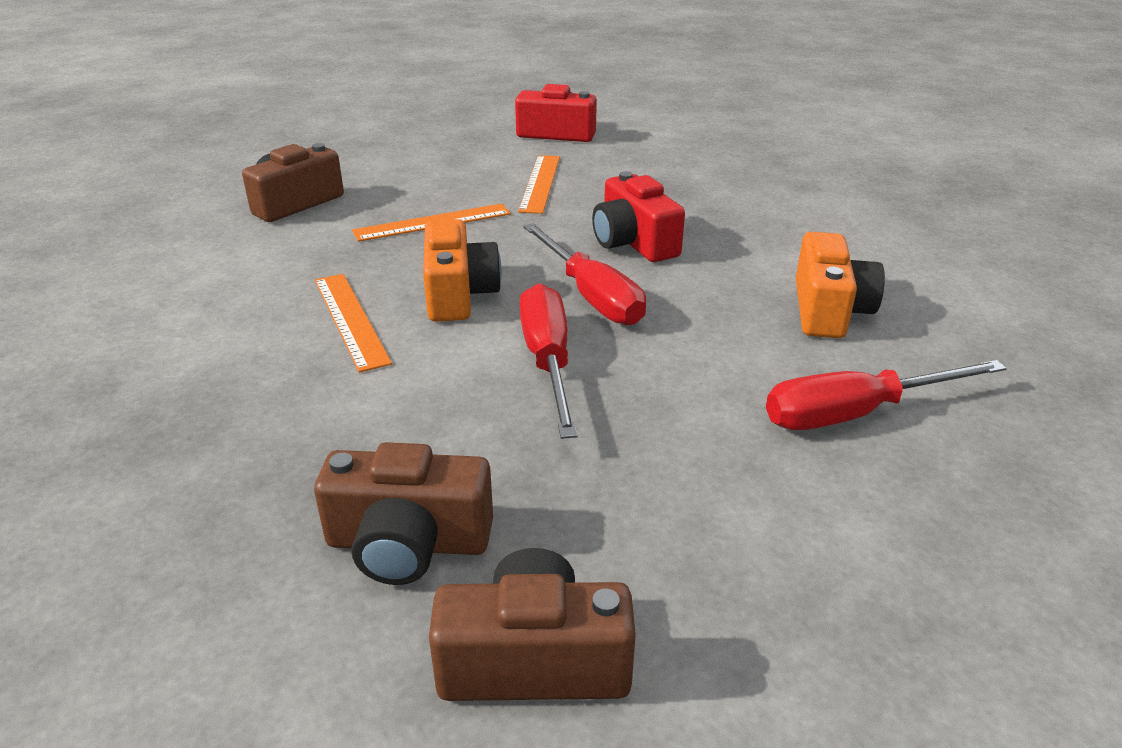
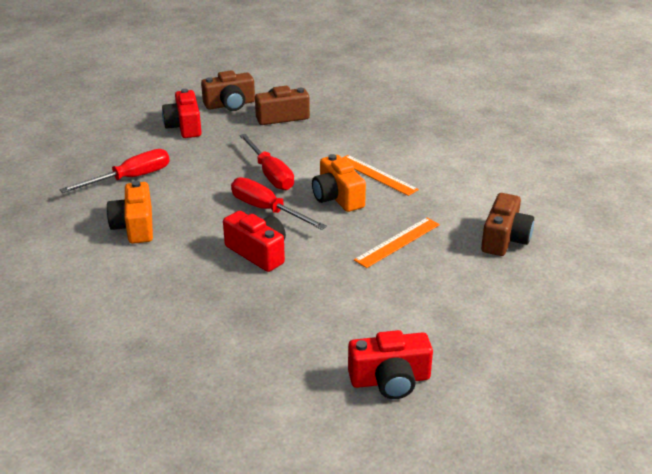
camera: 160 degrees right, 0 degrees up
orange ruler [518,155,560,214] -> none
none -> red camera [162,89,202,138]

